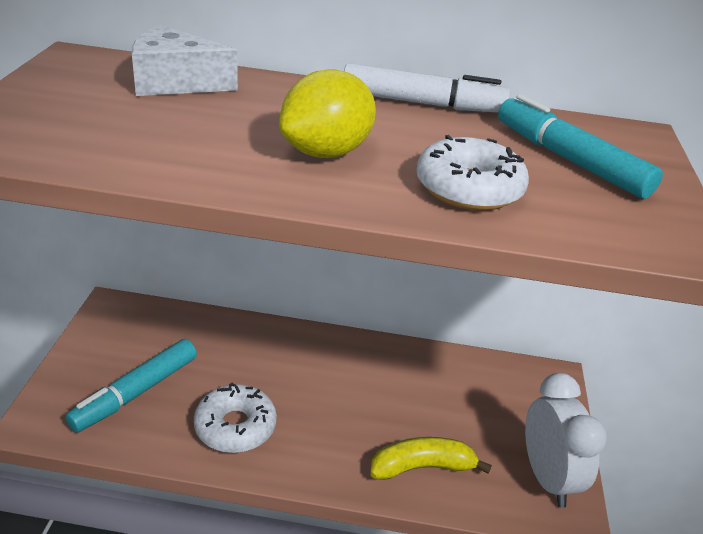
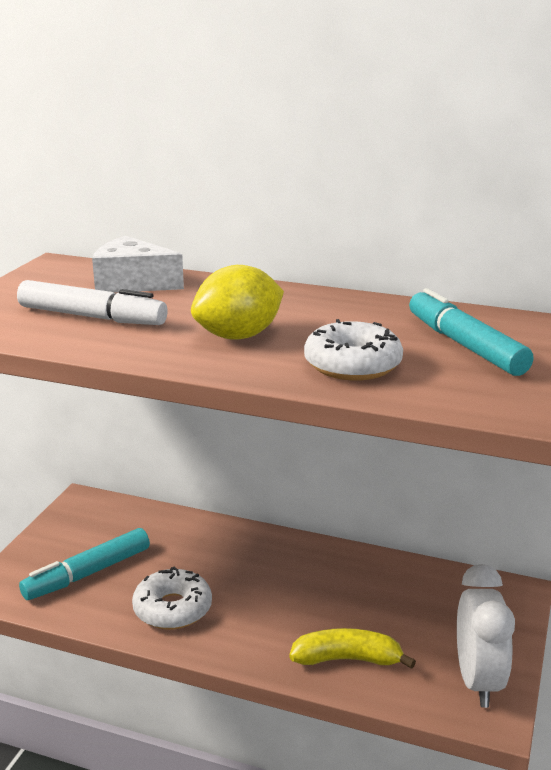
camera: 15 degrees right, 10 degrees down
white marker [344,63,510,113] -> white marker moved to [17,280,168,325]

